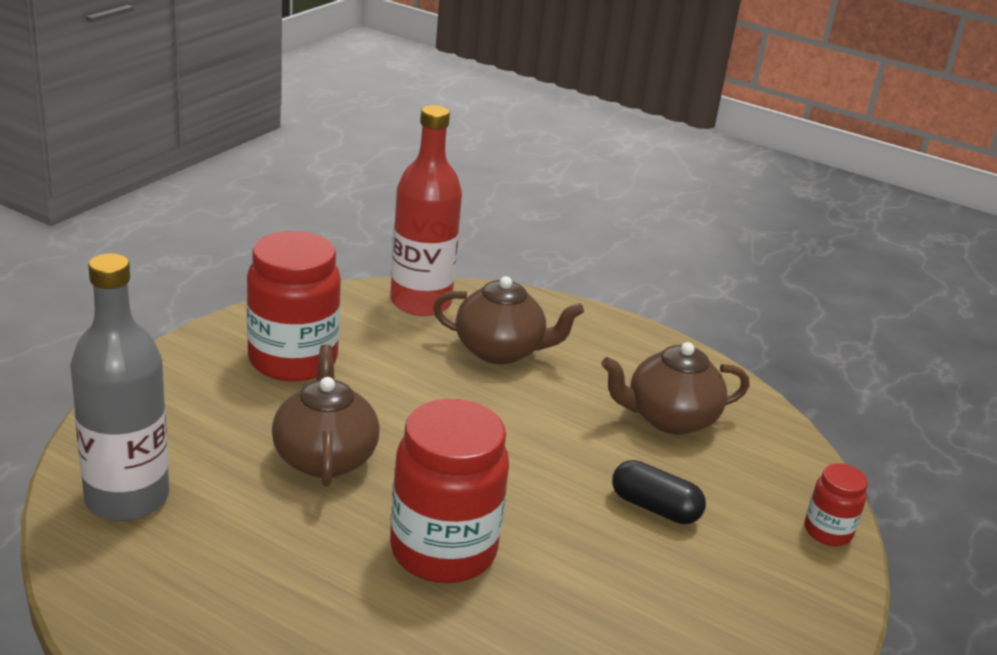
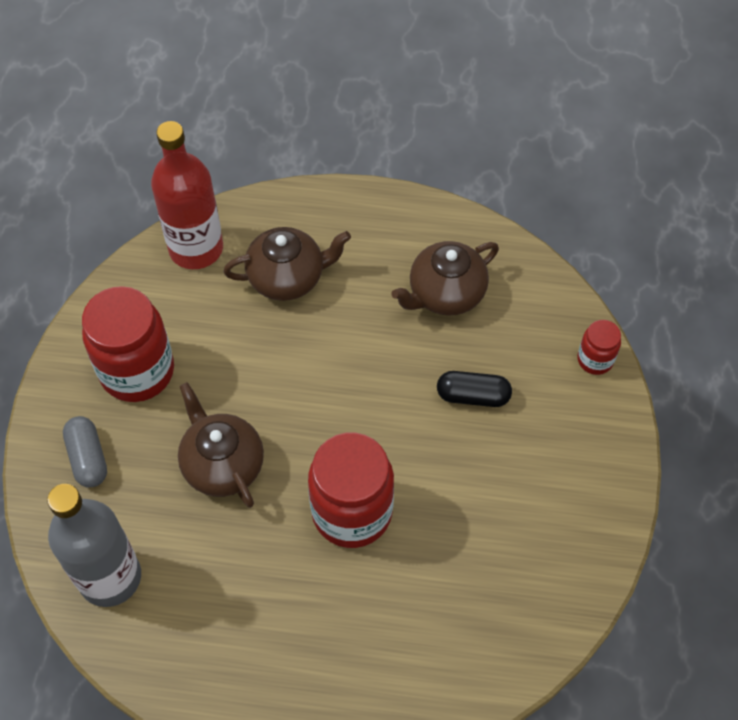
camera: 20 degrees left, 30 degrees up
none -> grey capsule [63,416,107,488]

